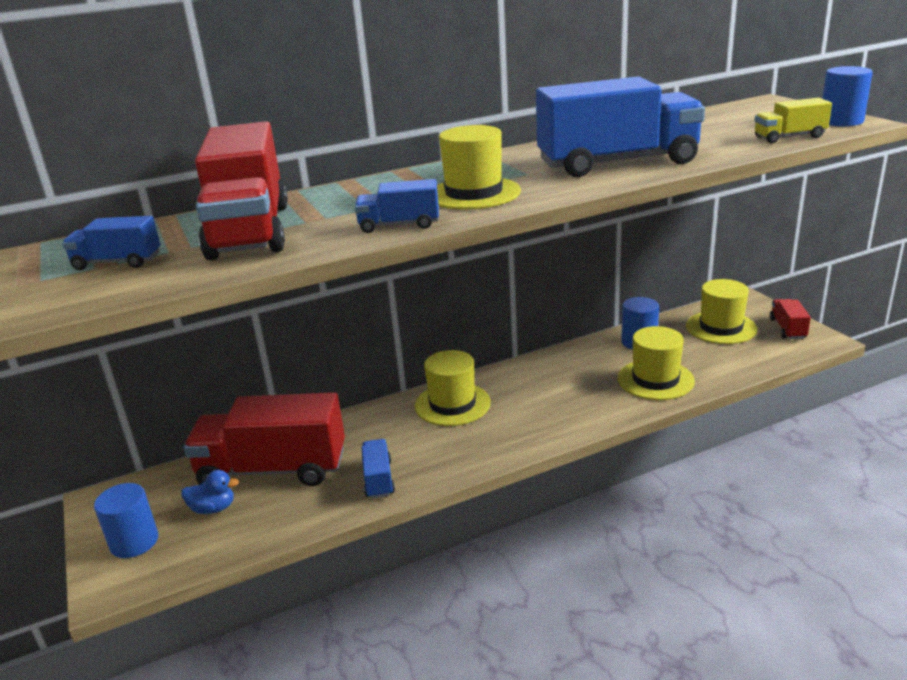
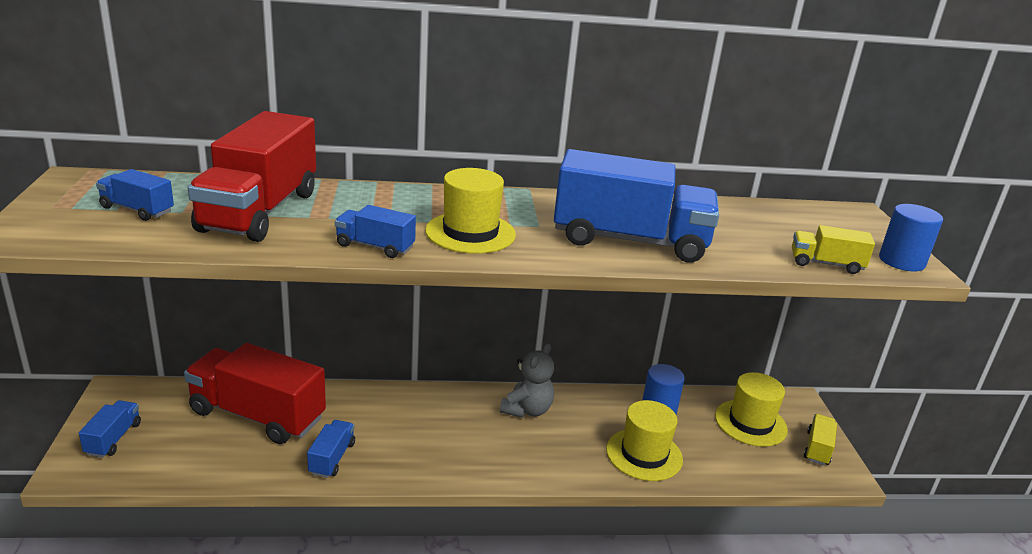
camera: 15 degrees right, 0 degrees up
blue cylinder [94,483,158,558] -> blue truck [79,400,141,458]
blue duck [181,470,239,514] -> none
yellow hat [415,350,491,426] -> none
red truck [770,299,811,339] -> yellow truck [804,414,837,465]
none -> grey teddy bear [500,343,554,418]

